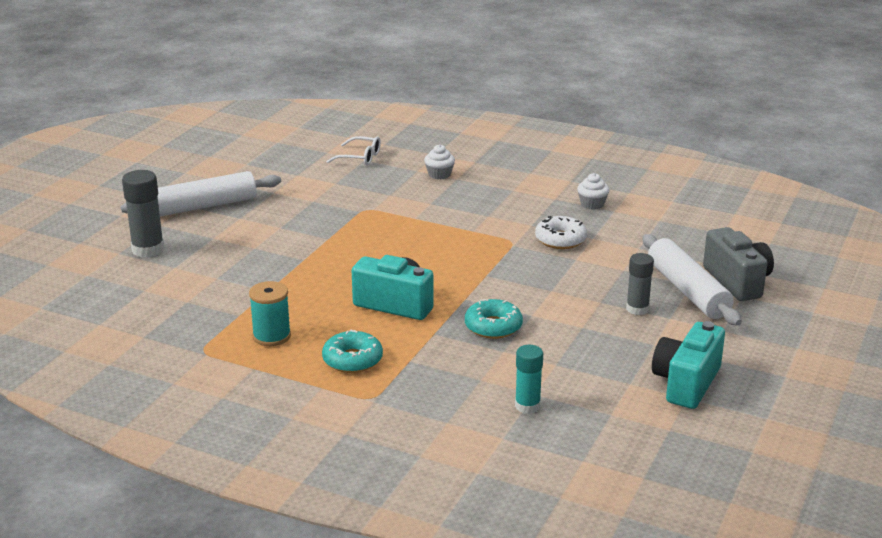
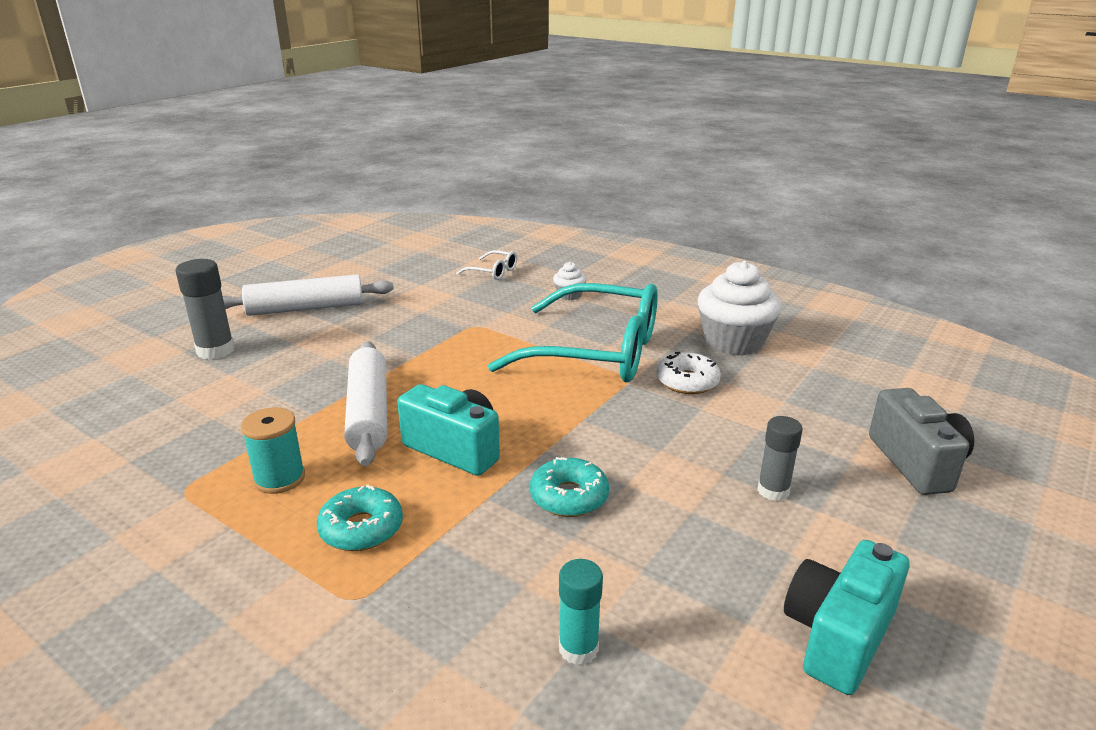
camera: 10 degrees right, 0 degrees up
white cupcake [577,173,610,210] -> white cupcake [698,261,782,355], size x2.14
white rolling pin [643,234,742,326] -> white rolling pin moved to [344,342,387,466]
none -> turquoise glasses [488,283,658,382]

